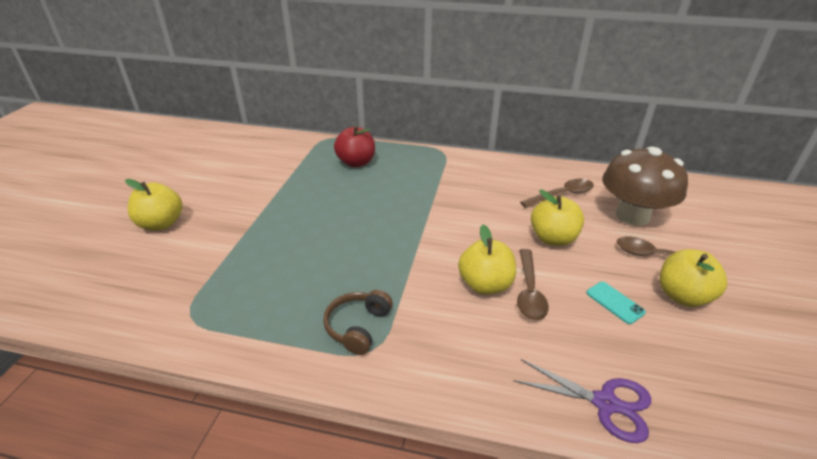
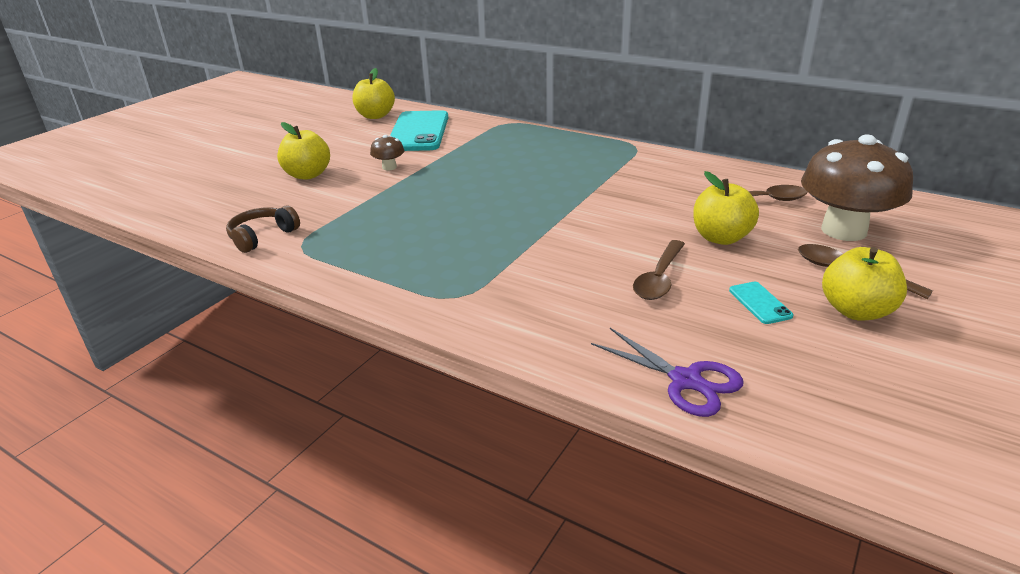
camera: 20 degrees right, 5 degrees down
brown headphones [323,290,392,355] -> brown headphones moved to [226,206,300,253]
red apple [334,125,375,167] -> none
yellow apple [458,225,516,295] -> yellow apple moved to [353,68,395,119]
none -> brown mushroom [370,135,405,171]
none -> turquoise phone [390,110,448,151]

